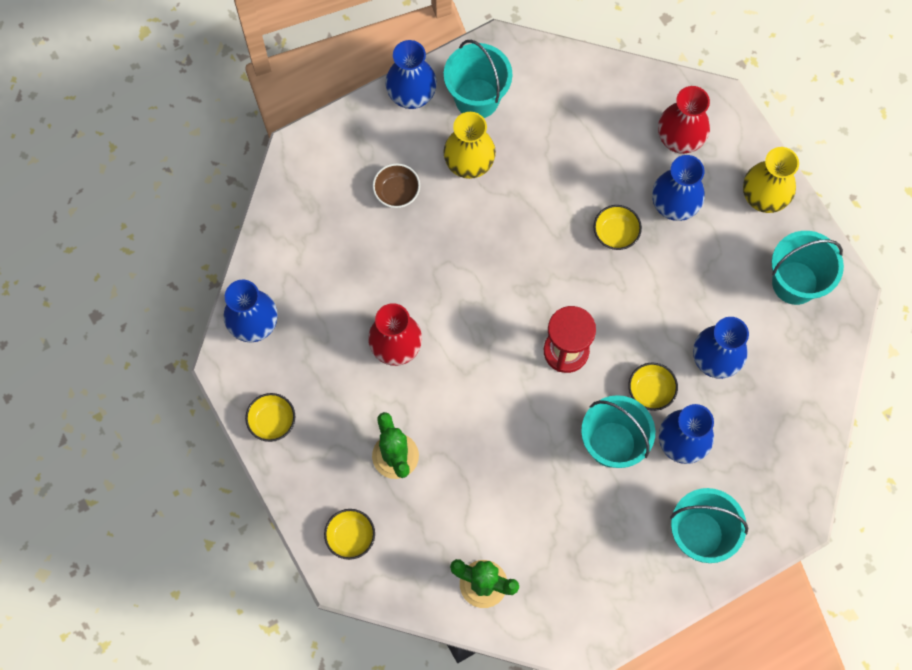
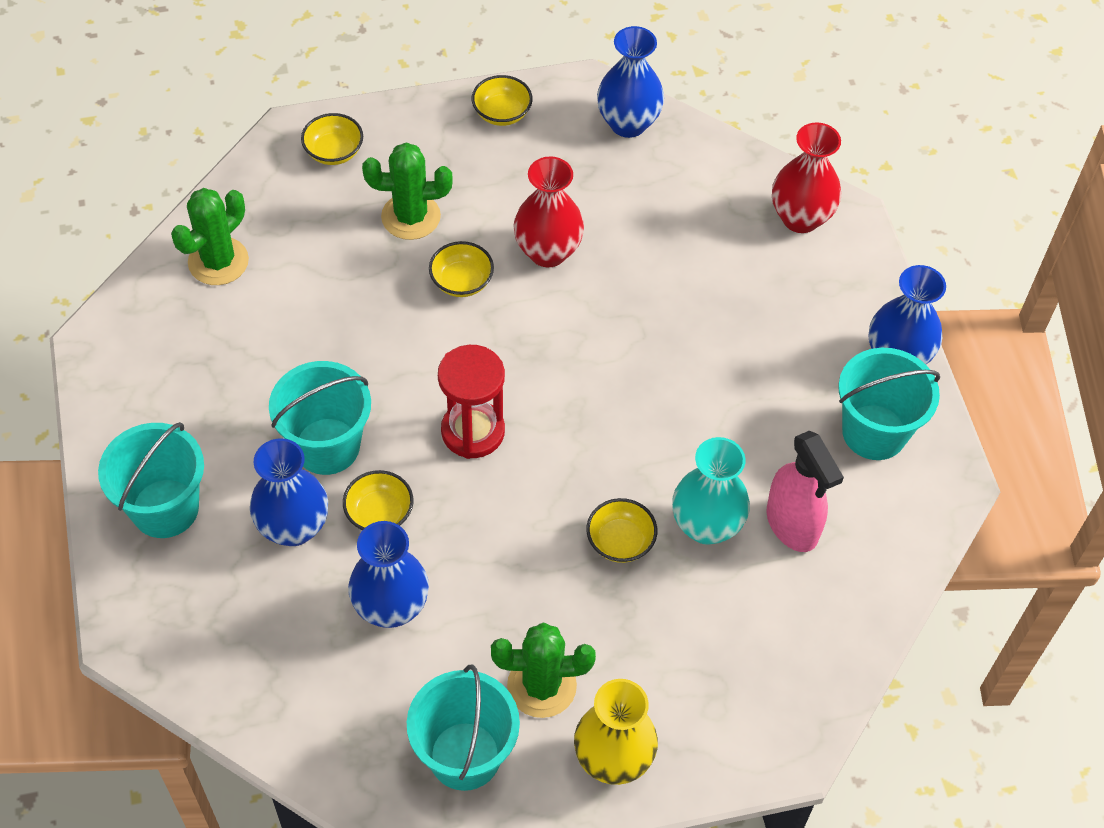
camera: 105 degrees right, 15 degrees down
brown bowl [373,163,420,208] -> none
yellow vase [443,112,496,179] -> none
blue vase [652,155,705,221] -> none
red vase [658,86,710,154] -> red vase moved to [772,122,841,233]
none -> yellow bowl [429,241,494,297]
none -> green cactus [491,622,596,718]
none -> turquoise vase [672,437,750,545]
none -> pink spray bottle [766,431,844,552]

